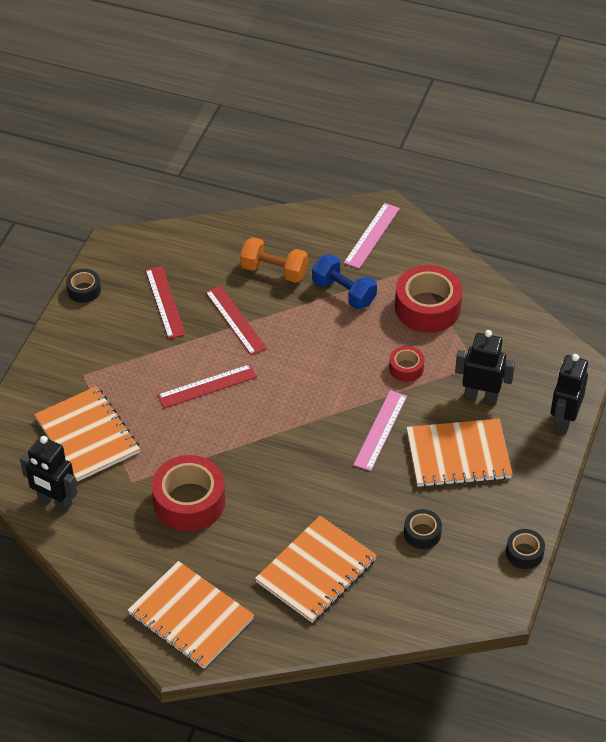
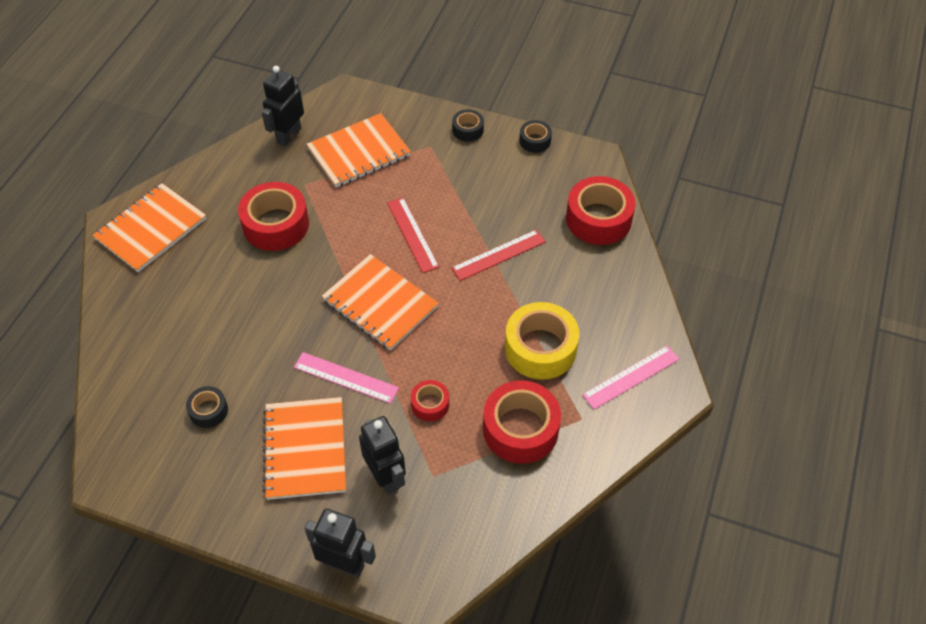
camera: 90 degrees right, 5 degrees up
red ruler [145,266,186,339] -> none
orange dumbbell [240,237,308,283] -> none
orange notebook [255,516,377,623] -> orange notebook moved to [322,254,439,351]
blue dumbbell [312,254,377,309] -> yellow tape [505,302,579,380]
pink ruler [344,203,400,269] -> pink ruler turned 60 degrees counterclockwise [582,346,679,409]
black robot [455,330,515,404] -> black robot turned 45 degrees counterclockwise [359,416,406,495]
black tape [506,529,545,569] -> black tape moved to [452,109,484,142]
none -> red tape [566,176,636,245]

